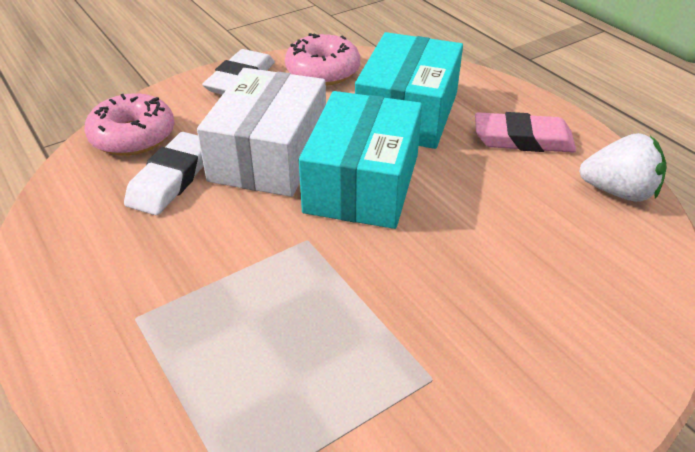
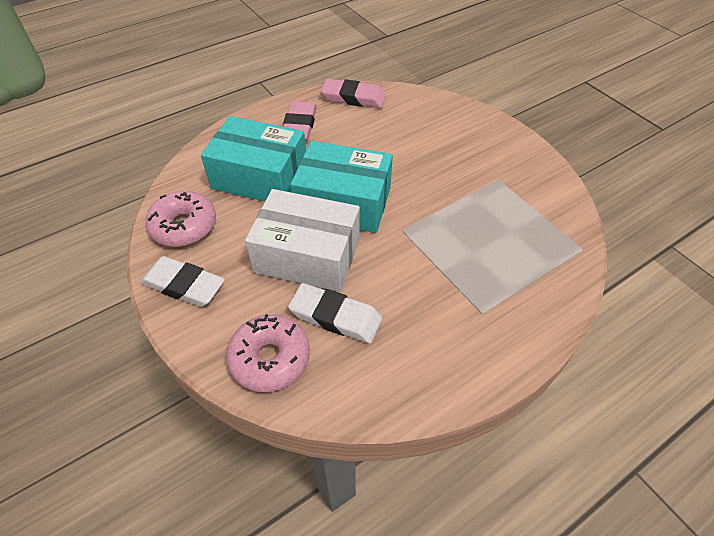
camera: 90 degrees left, 10 degrees up
white strawberry [579,133,667,202] -> pink eraser [321,79,386,108]

